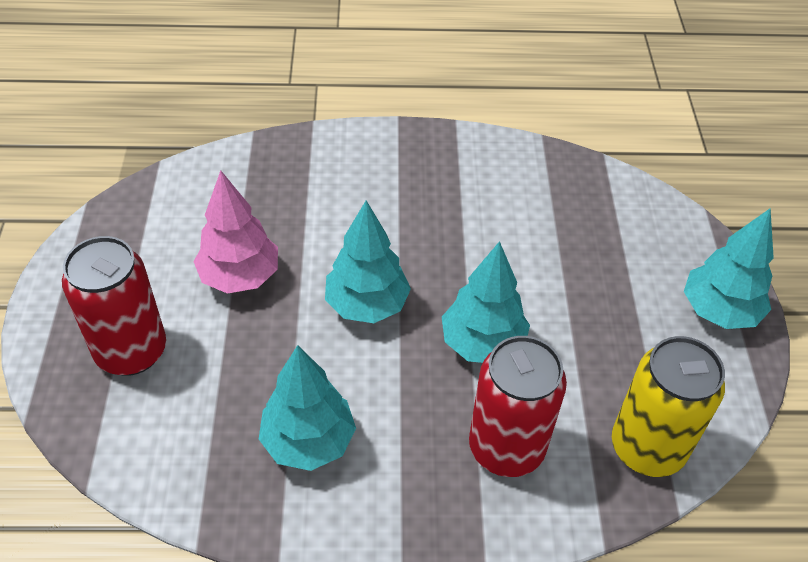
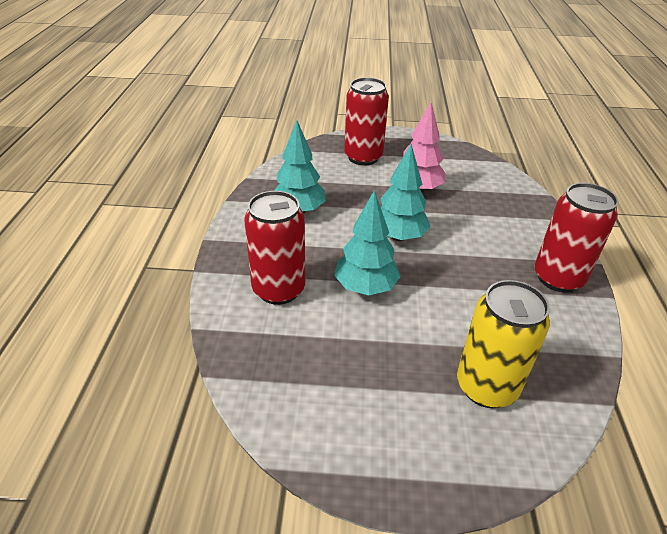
camera: 95 degrees right, 10 degrees down
yellow can [612,336,725,477] -> yellow can moved to [457,280,550,408]
turquoise tree [684,208,774,329] -> none
none -> red can [535,183,618,292]

